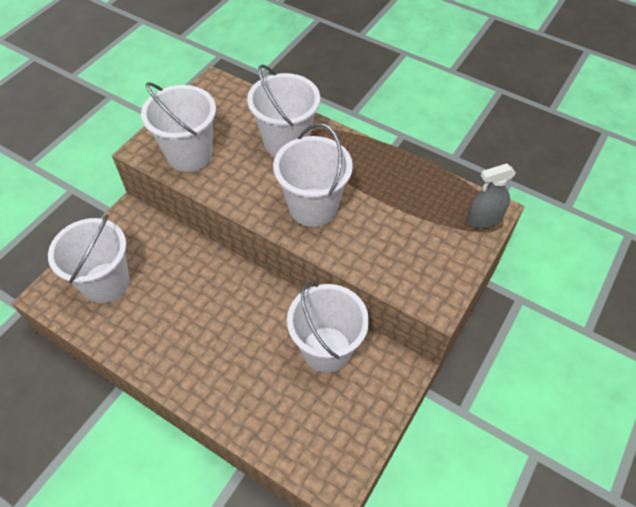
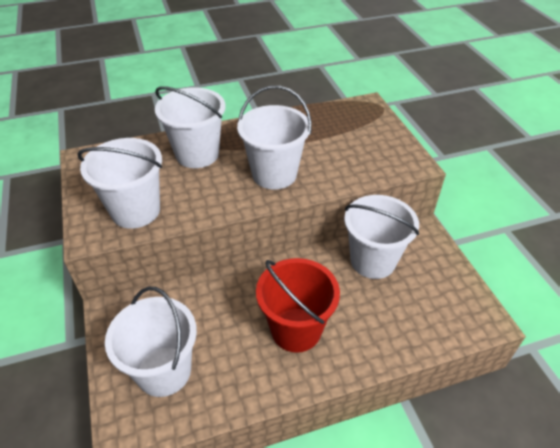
camera: 50 degrees left, 10 degrees down
grey spray bottle [466,164,516,229] -> none
none -> red bucket [256,258,340,353]

